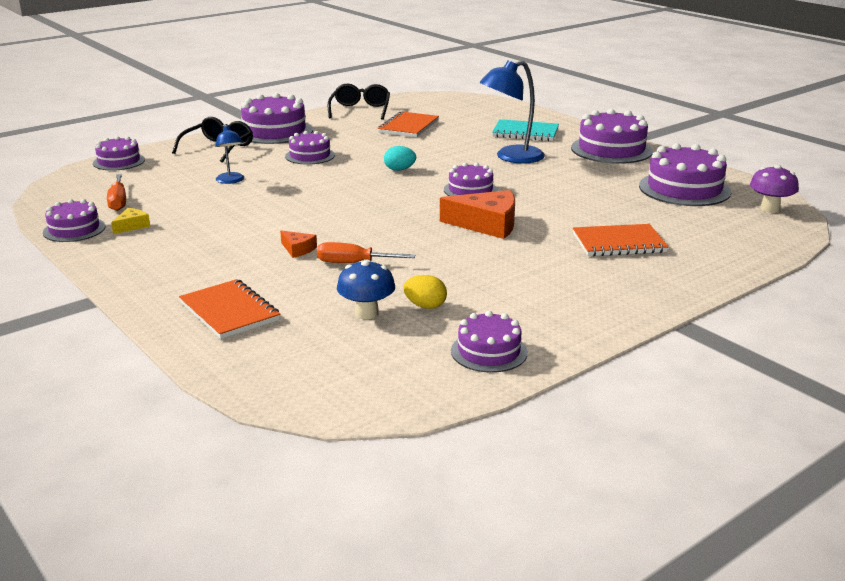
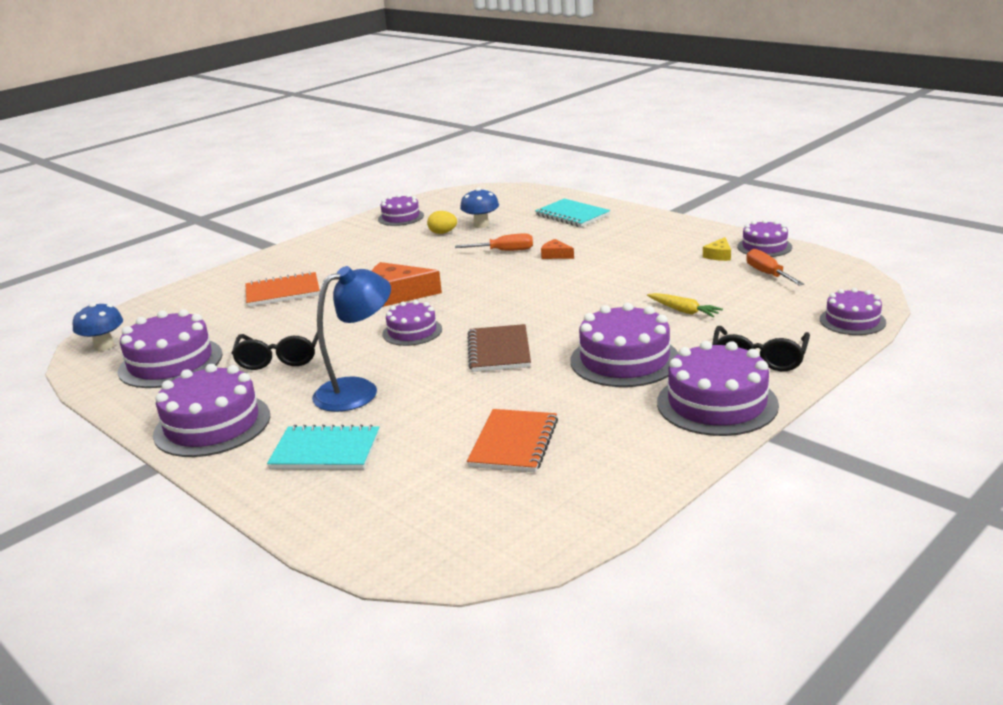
camera: 175 degrees right, 0 degrees up
orange notebook [179,279,280,339] -> turquoise notebook [535,199,611,227]
blue lamp [215,125,244,184] -> yellow carrot [647,293,723,317]
purple cake [285,131,335,165] -> purple cake [570,303,678,387], size x1.66
black glasses [328,84,390,120] -> black glasses moved to [232,332,318,370]
turquoise egg [384,146,416,171] -> brown notebook [468,324,531,372]
purple mushroom [750,165,799,213] -> blue mushroom [73,302,123,351]

